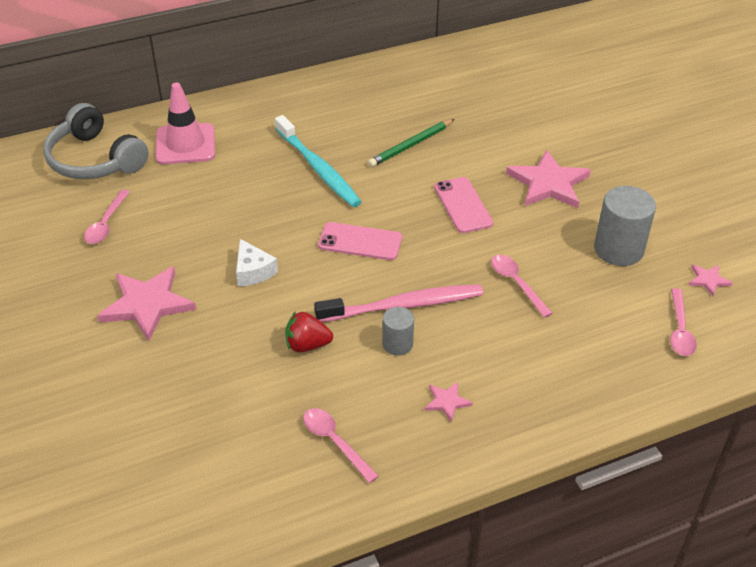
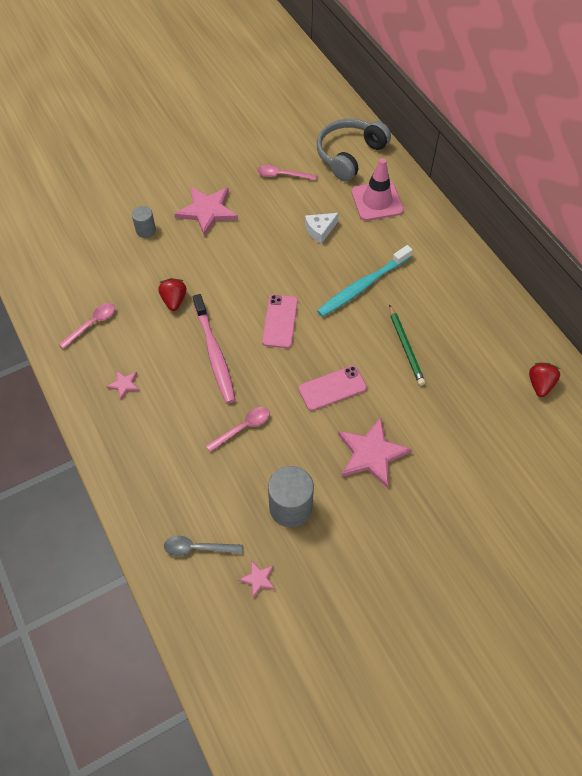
camera: 85 degrees right, 15 degrees up
white cheese [236,239,278,286] -> white cheese moved to [305,213,339,244]
green pencil [368,119,455,167] -> green pencil turned 150 degrees counterclockwise [389,305,425,386]
grey cylinder [382,307,414,356] -> grey cylinder moved to [132,206,156,238]
pink spoon [670,288,697,356] -> grey spoon [164,536,243,556]
none -> red strawberry [529,363,560,397]

